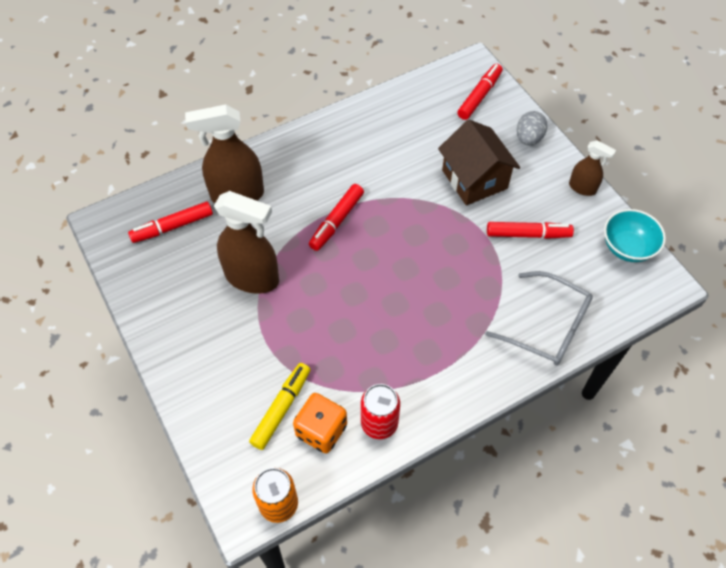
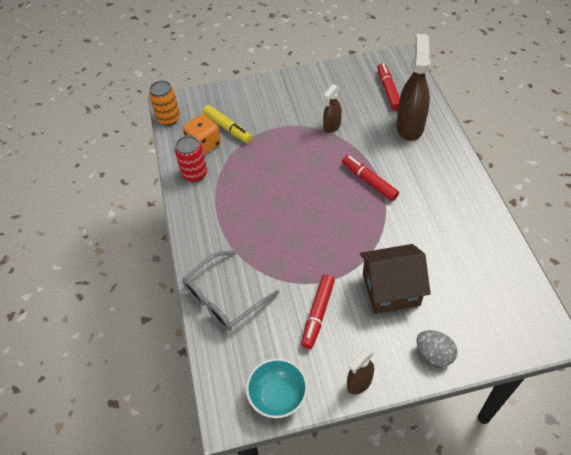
camera: 110 degrees right, 5 degrees down
brown spray bottle [214,191,279,294] -> brown spray bottle [323,84,342,133], size x0.54
red marker [457,64,503,120] -> none

